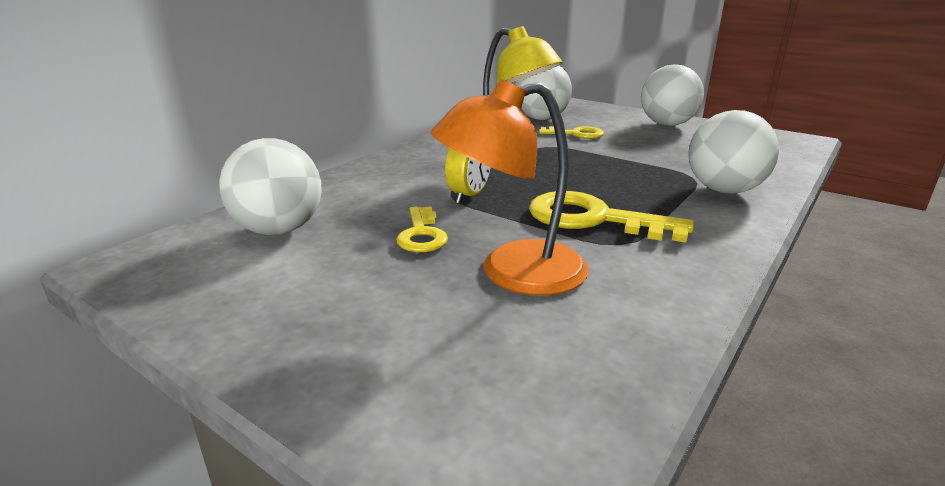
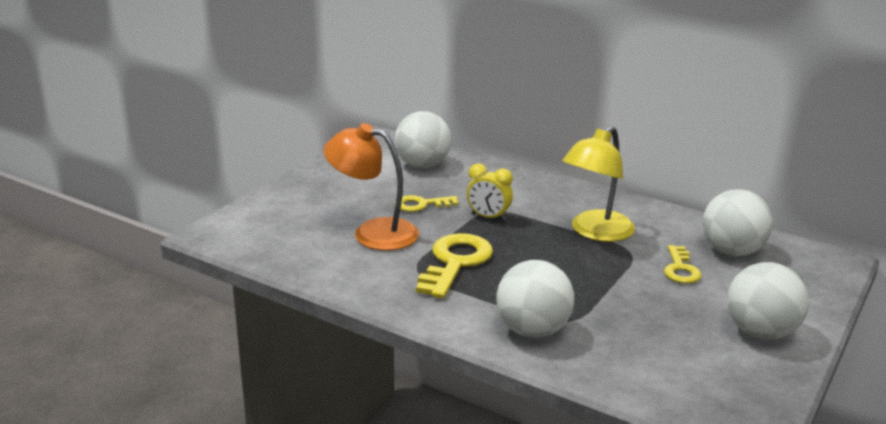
camera: 85 degrees right, 0 degrees up
orange lamp [431,79,589,296] -> orange lamp turned 45 degrees counterclockwise [323,123,419,250]

